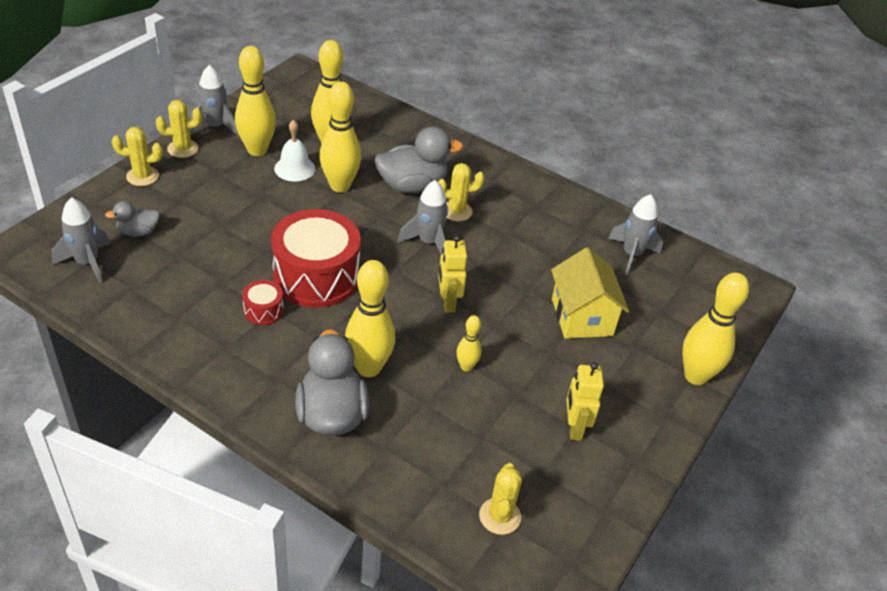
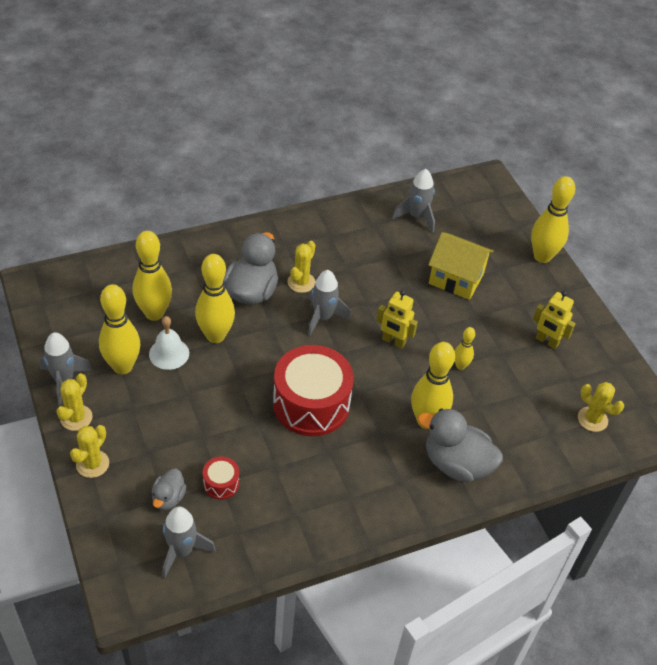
camera: 55 degrees left, 5 degrees up
red drum [242,280,284,325] -> red drum moved to [203,457,239,499]

